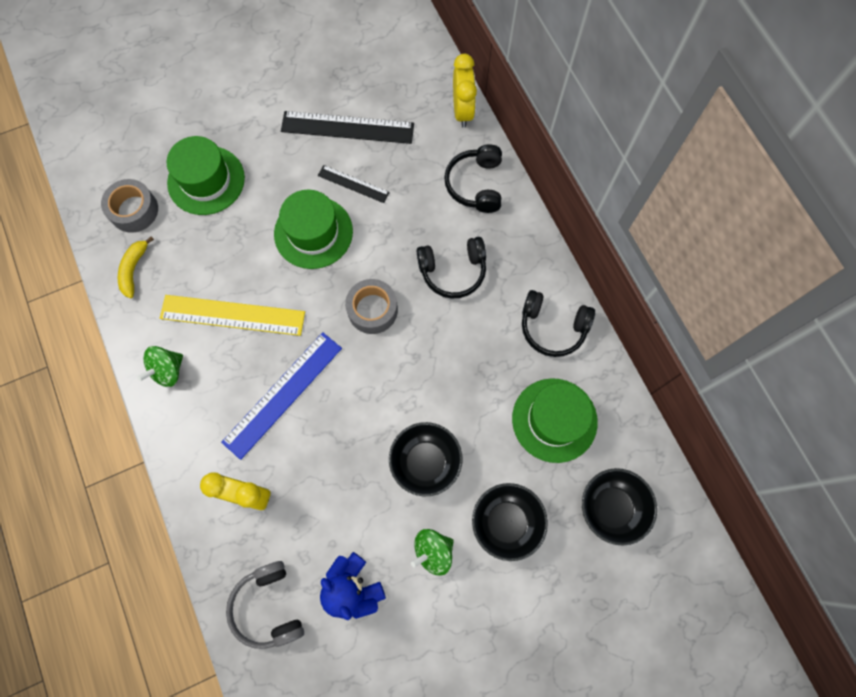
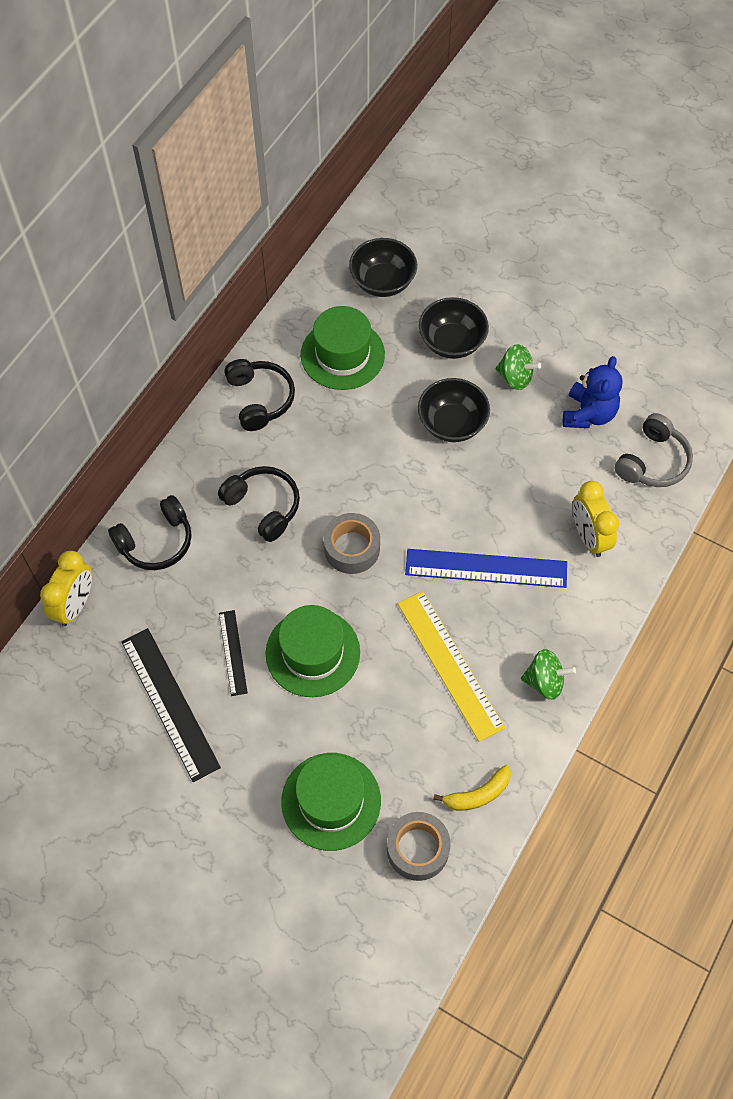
camera: 125 degrees left, 10 degrees down
yellow clock [453,54,477,128] -> yellow clock turned 150 degrees clockwise [40,551,92,626]

